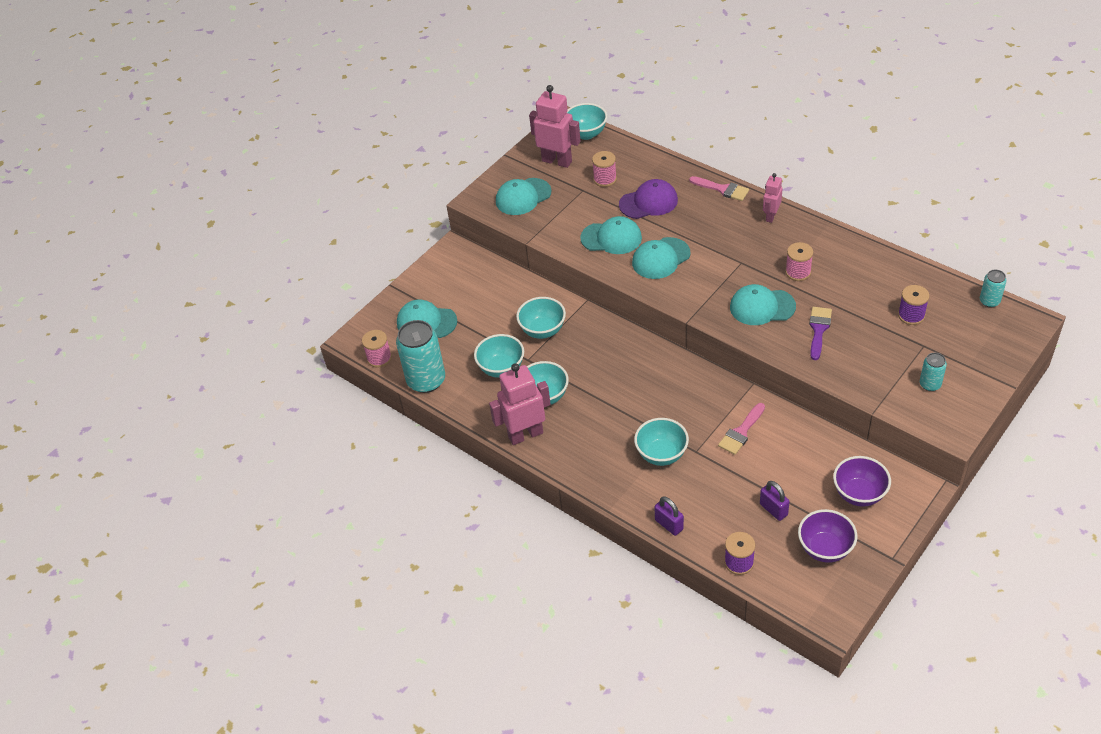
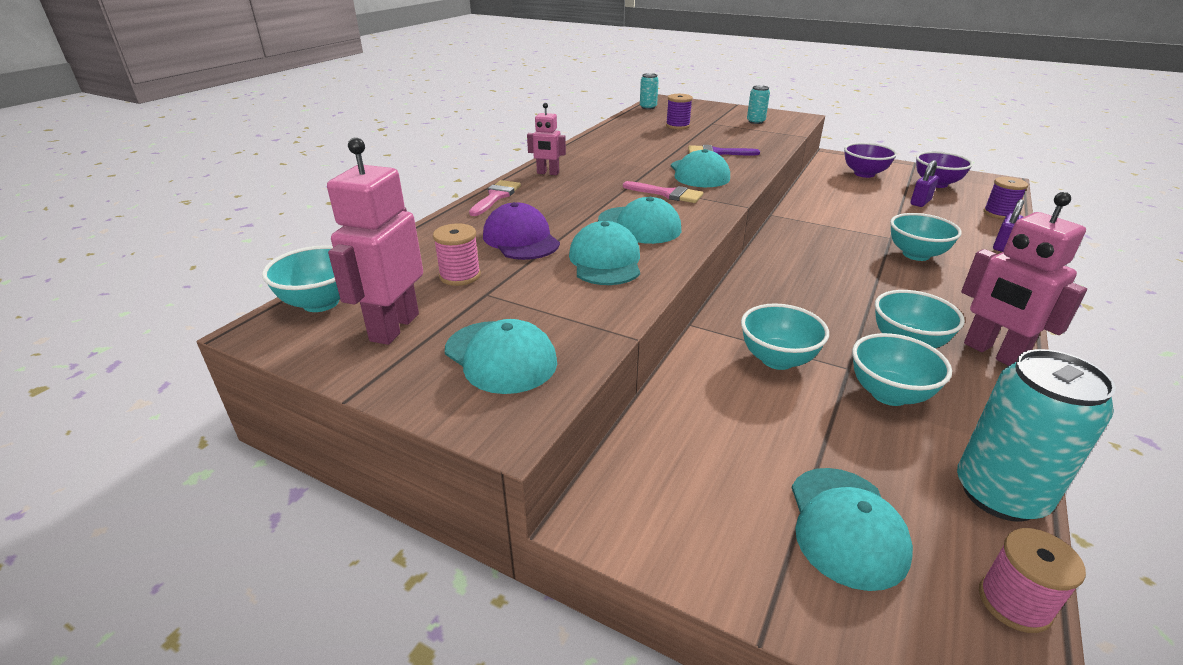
camera: 105 degrees left, 15 degrees down
pink brush [718,403,765,455] -> pink brush moved to [623,181,703,203]
pink spool [785,242,813,281] -> none

